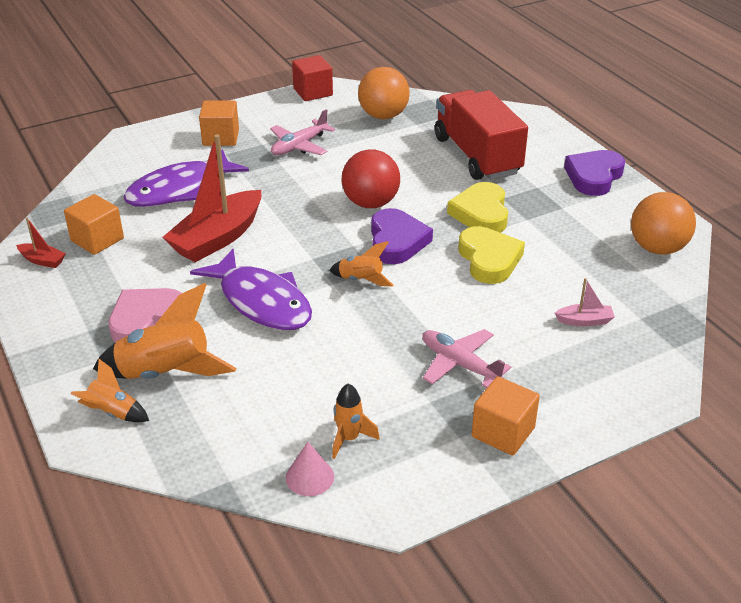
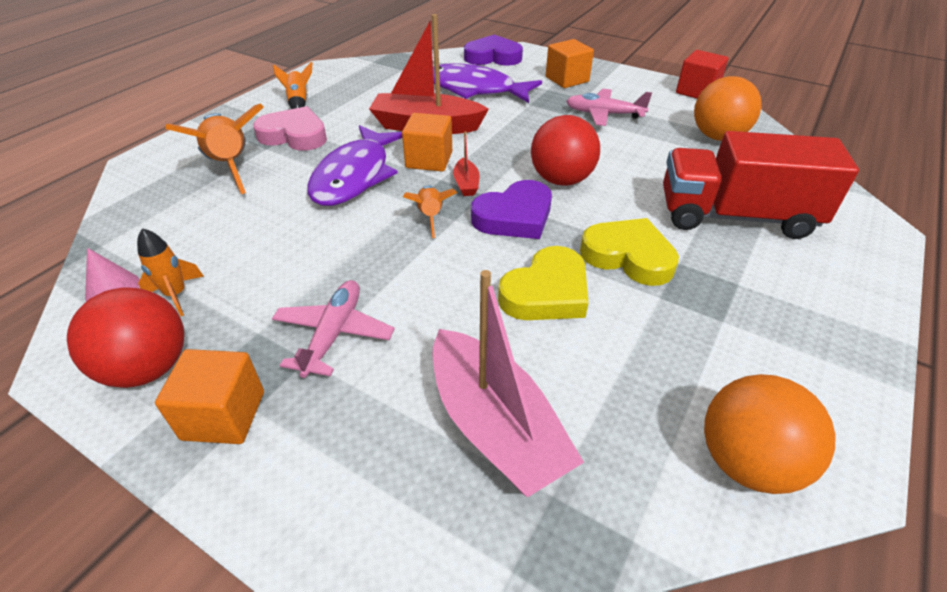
camera: 60 degrees right, 5 degrees up
red boat [16,218,66,268] -> red boat moved to [453,131,480,196]
orange cube [64,194,124,255] -> orange cube moved to [402,113,452,172]
orange rocket [71,359,149,422] -> orange rocket moved to [273,62,312,109]
red truck [435,90,528,180] -> red truck turned 120 degrees counterclockwise [663,131,859,239]
yellow heart [447,182,508,232] -> yellow heart turned 60 degrees clockwise [580,218,679,286]
pink boat [555,278,615,326] -> pink boat [433,270,584,498], size x2.28
purple heart [564,150,625,196] -> purple heart moved to [464,35,523,66]
none -> red ball [67,287,184,388]

